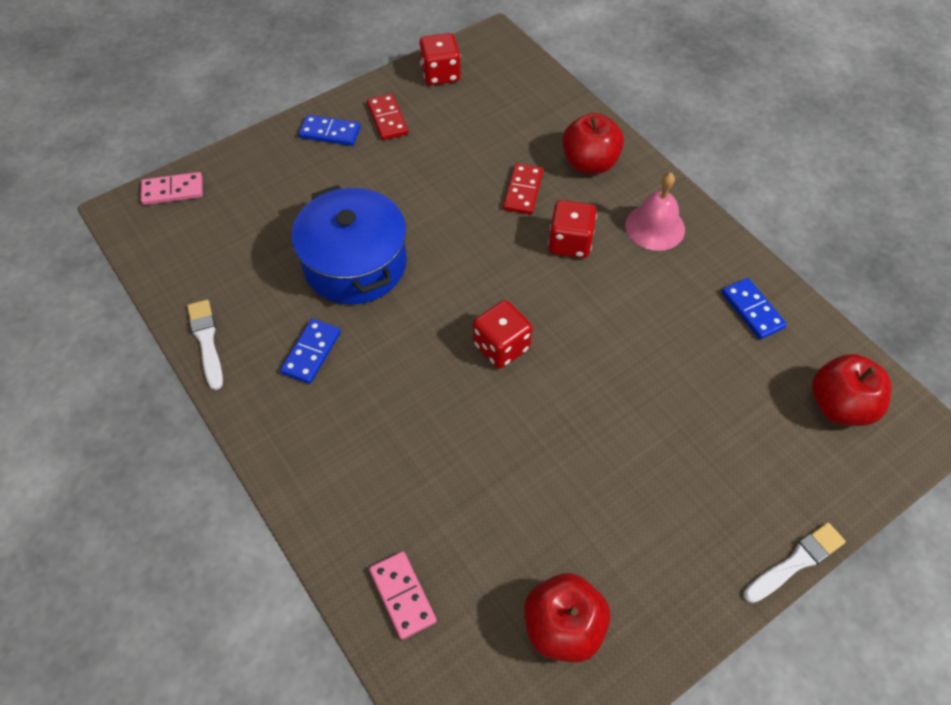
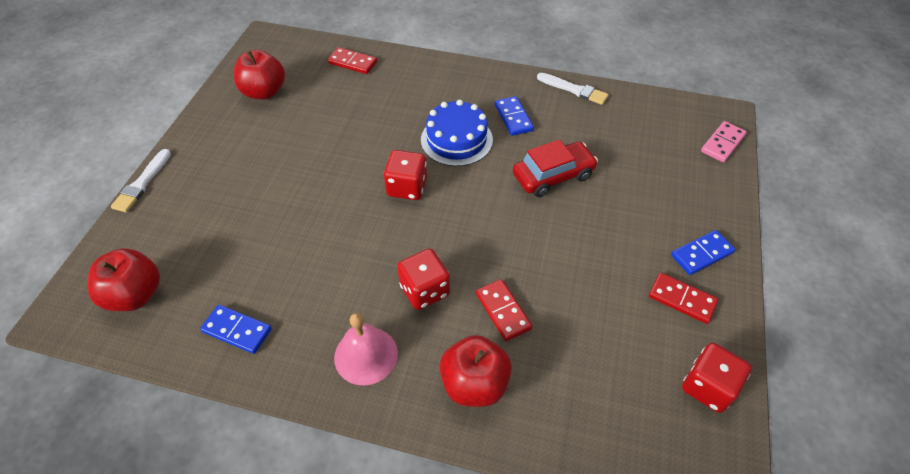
camera: 140 degrees right, 5 degrees down
blue pot [291,185,407,304] -> red car [513,139,598,197]
pink domino [369,551,437,640] -> red domino [328,47,377,74]
none -> blue cake [421,100,493,166]

